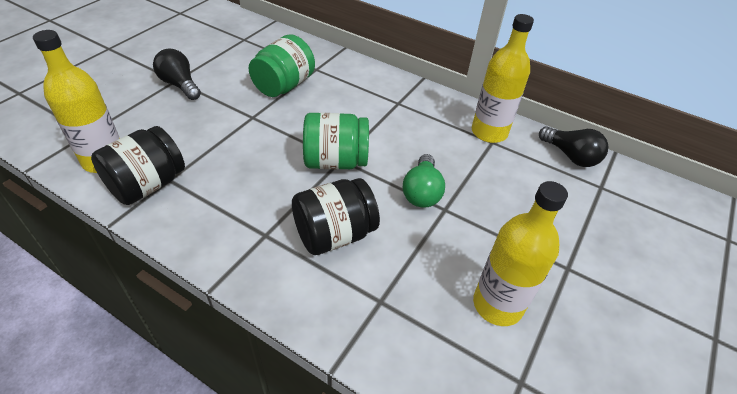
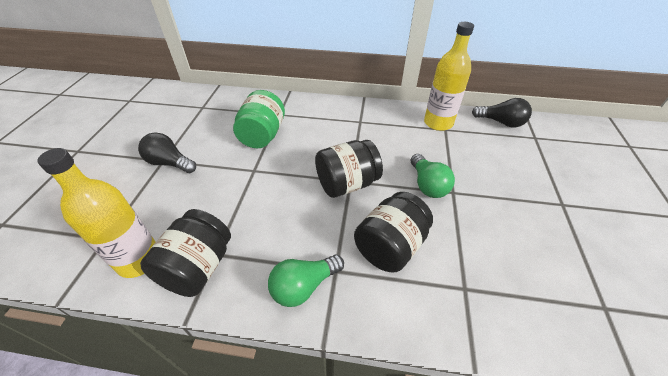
camera: 20 degrees left, 0 degrees up
green jar [303,113,369,169] -> black jar [315,140,383,198]
yellow bottle [473,181,568,326] -> none
none -> green light bulb [268,255,344,307]

